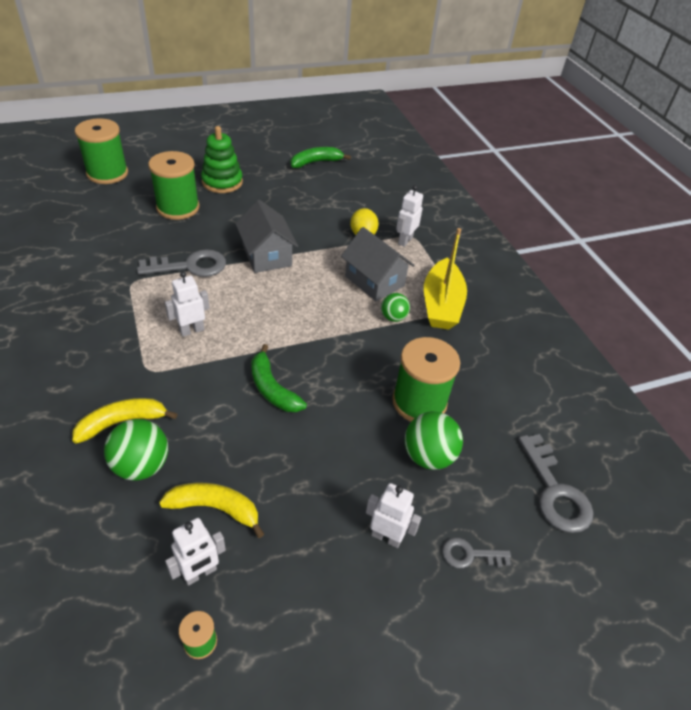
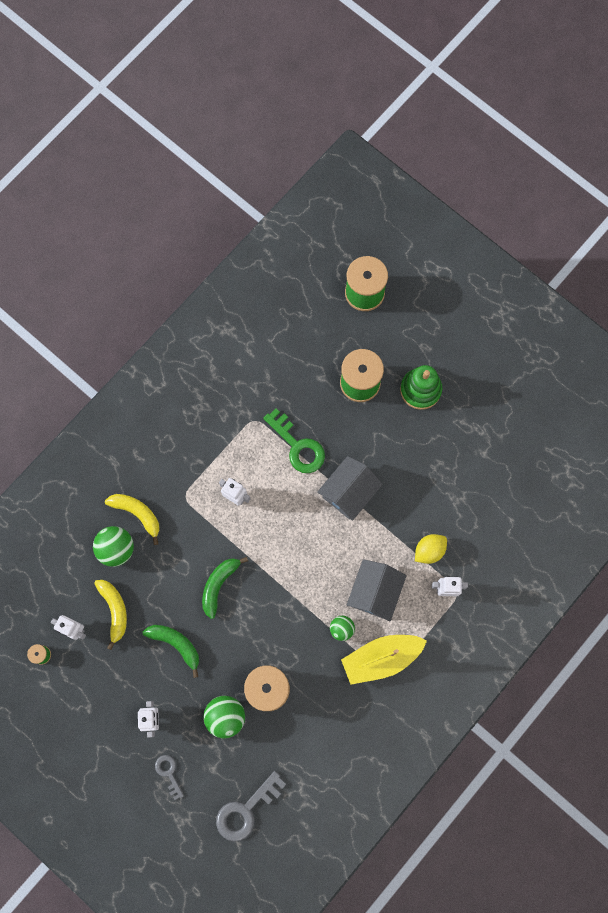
camera: 65 degrees right, 30 degrees up
grey key [137,249,226,277] -> green key [263,409,325,473]
green banana [291,147,351,168] -> green banana moved to [143,625,199,678]

